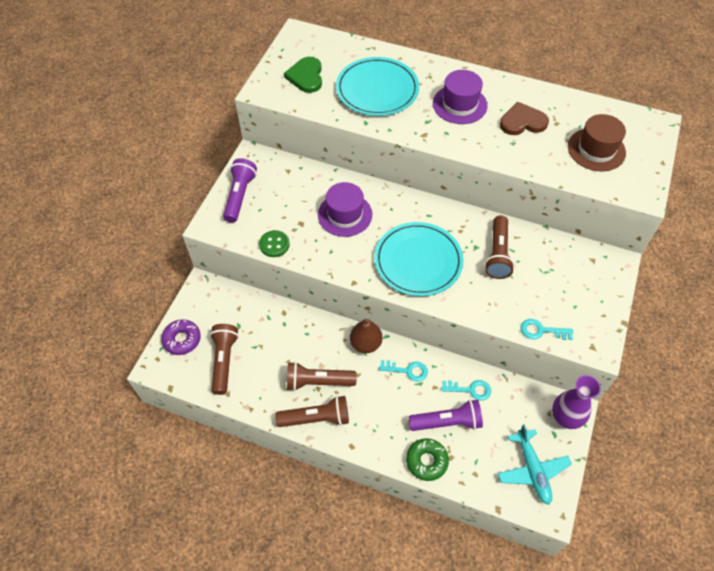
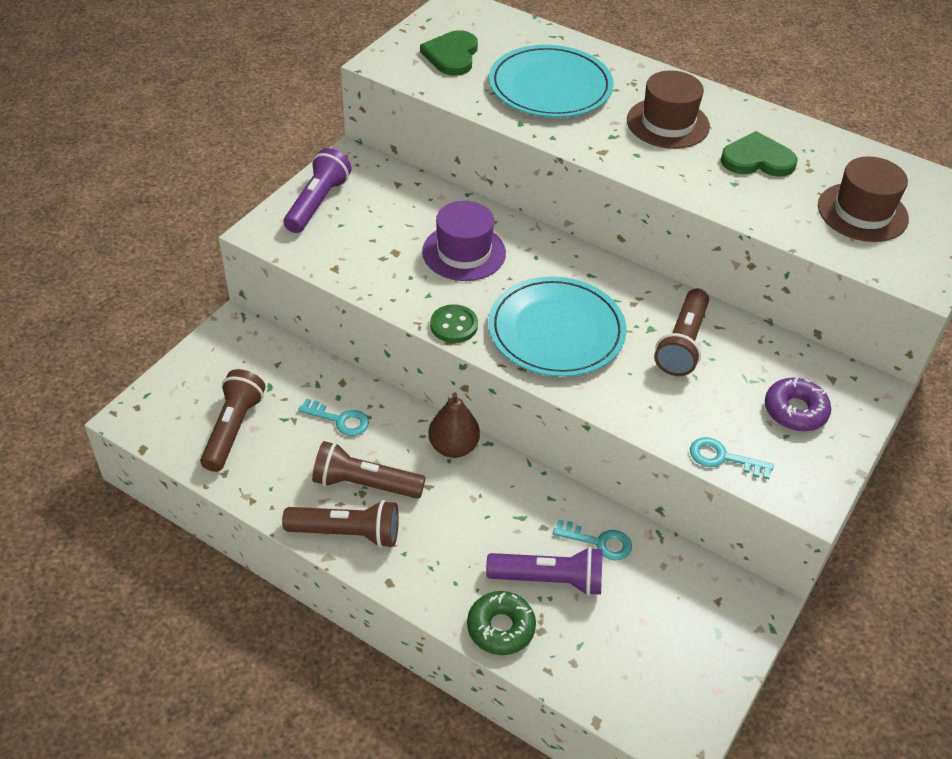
camera: 10 degrees right, 10 degrees down
purple donut [161,319,201,355] -> purple donut moved to [765,378,831,432]
green button [259,230,290,257] -> green button moved to [430,304,478,343]
turquoise key [379,360,428,382] -> turquoise key moved to [298,399,369,436]
purple hat [433,70,488,124] -> brown hat [627,70,710,149]
turquoise plane [498,424,572,505] -> none
brown heart [500,102,549,135] -> green heart [721,131,798,177]
purple vase [552,375,601,429] -> none

